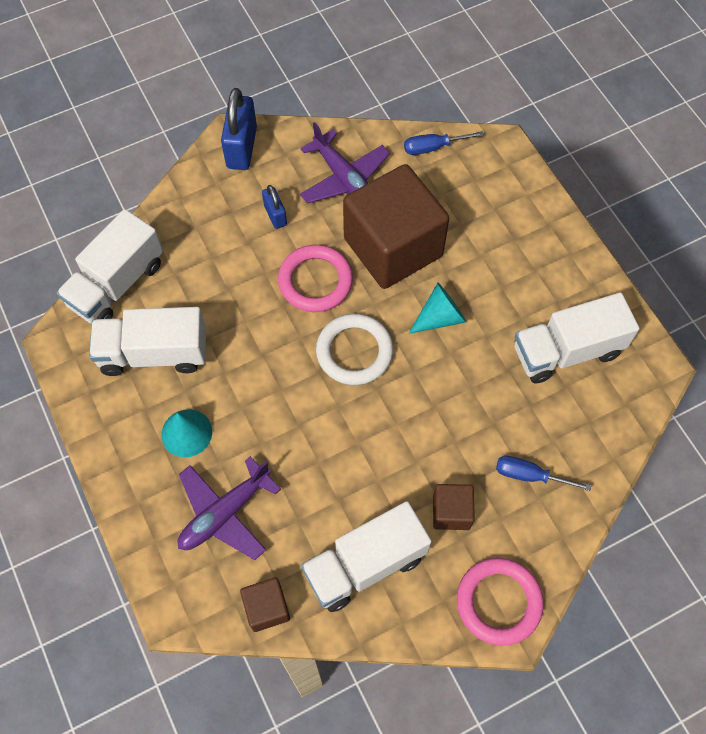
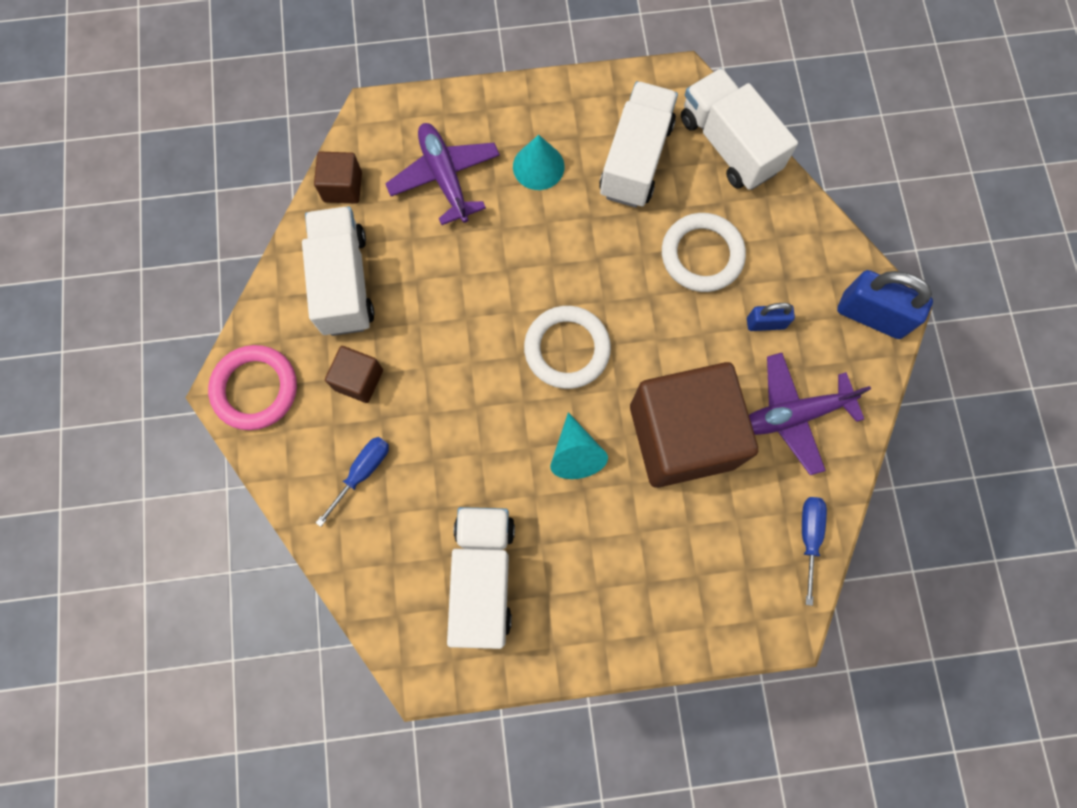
camera: 110 degrees right, 10 degrees up
pink ring [278,245,353,312] -> none
none -> white ring [662,213,746,292]

